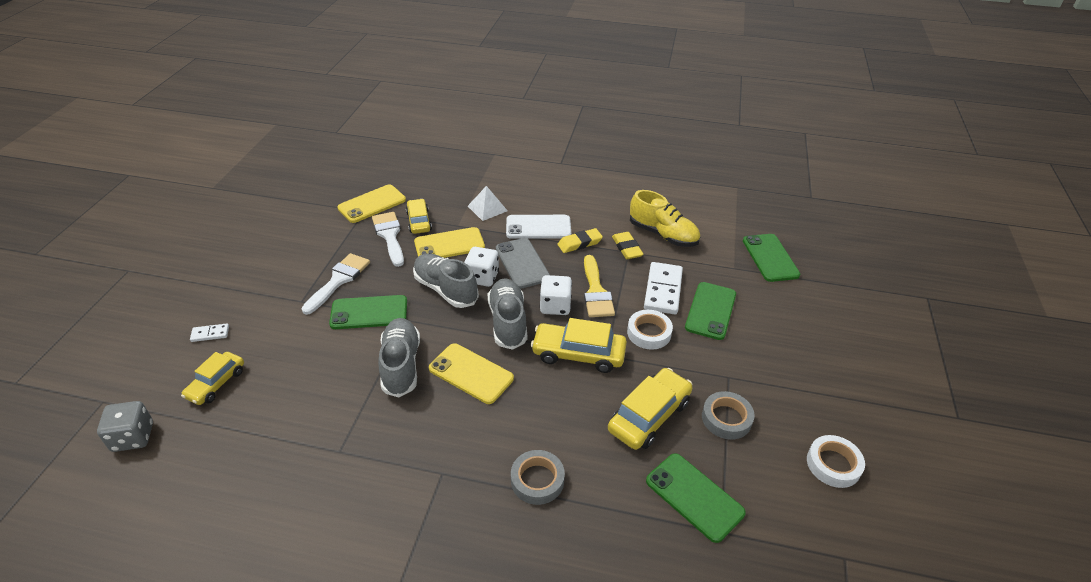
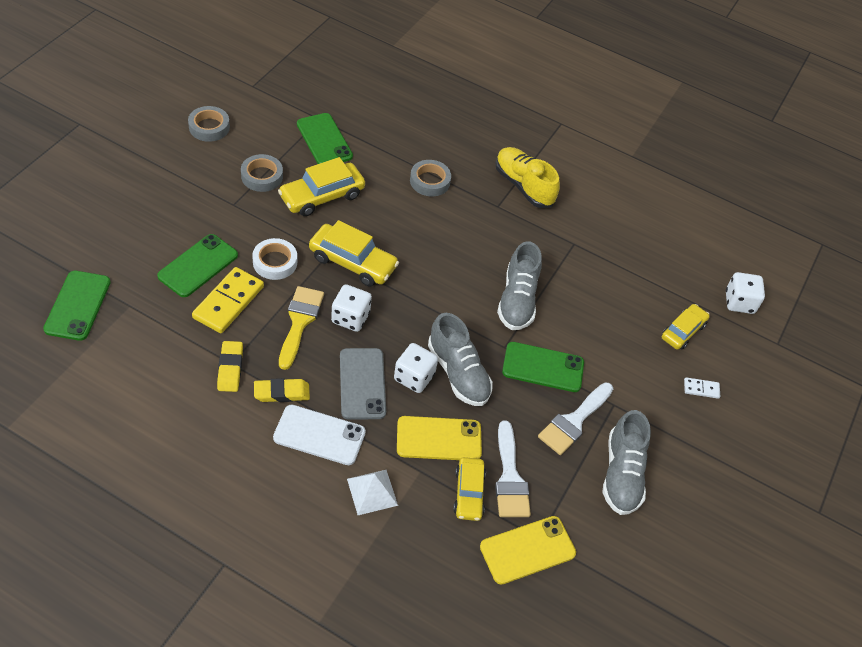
camera: 170 degrees left, 10 degrees up
grey dice [97,401,153,452] -> white dice [726,272,765,314]
yellow phone [429,343,514,404] -> none
grey shoe [488,278,527,350] -> grey shoe moved to [602,410,651,515]
yellow shoe [630,190,700,247] -> yellow shoe moved to [495,147,560,208]
white domino [644,262,683,314] -> yellow domino [192,267,264,333]
white tape [807,435,865,488] -> grey tape [188,106,230,142]

